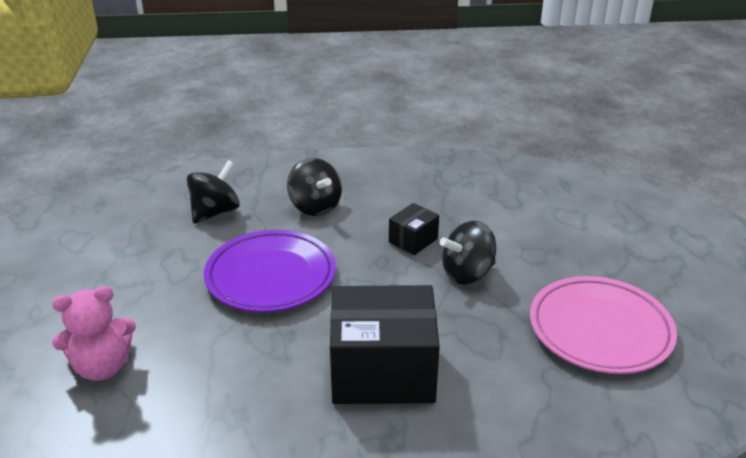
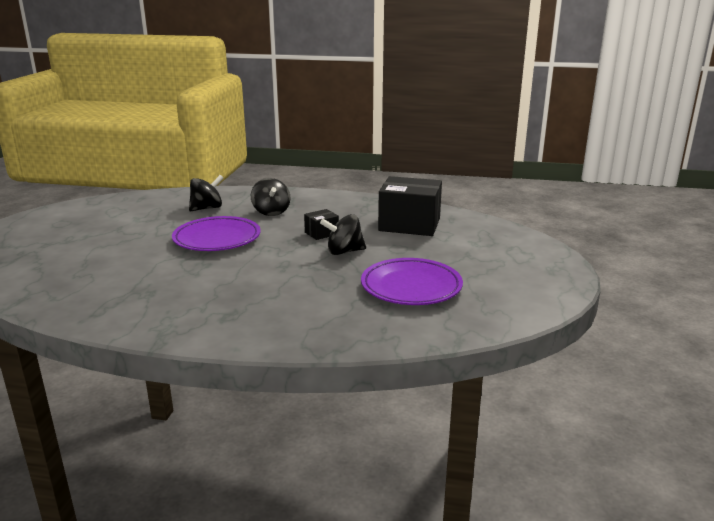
camera: 15 degrees right, 10 degrees down
pink teddy bear [52,286,136,381] -> none
black box [330,285,440,404] -> black box moved to [378,176,442,236]
pink plate [530,276,677,374] -> purple plate [361,258,463,305]

